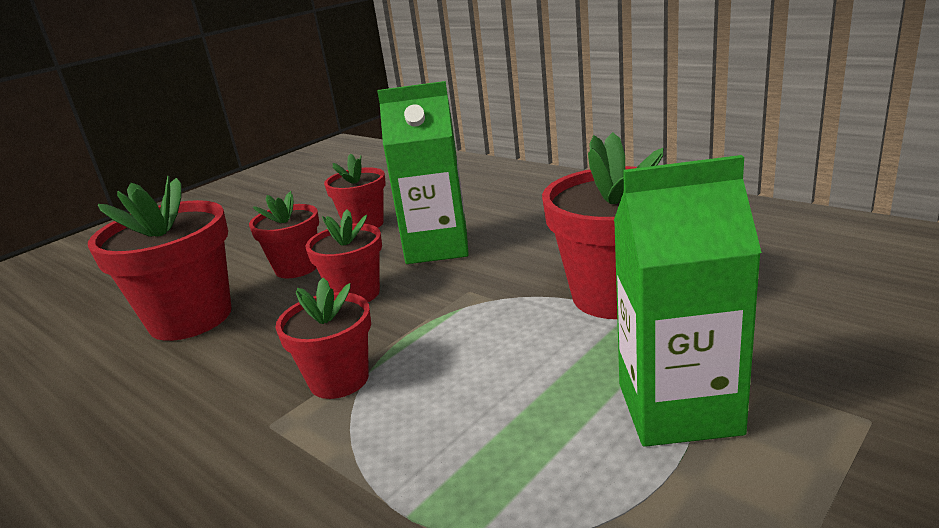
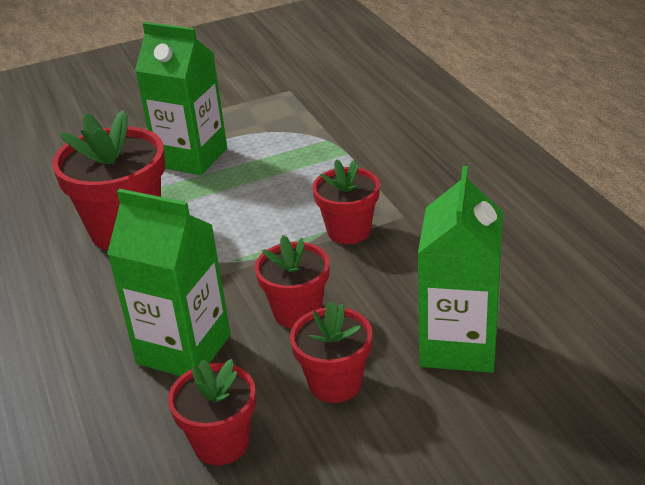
camera: 155 degrees left, 10 degrees up
red flower pot [88,176,231,341] -> green carton [418,166,503,373]

